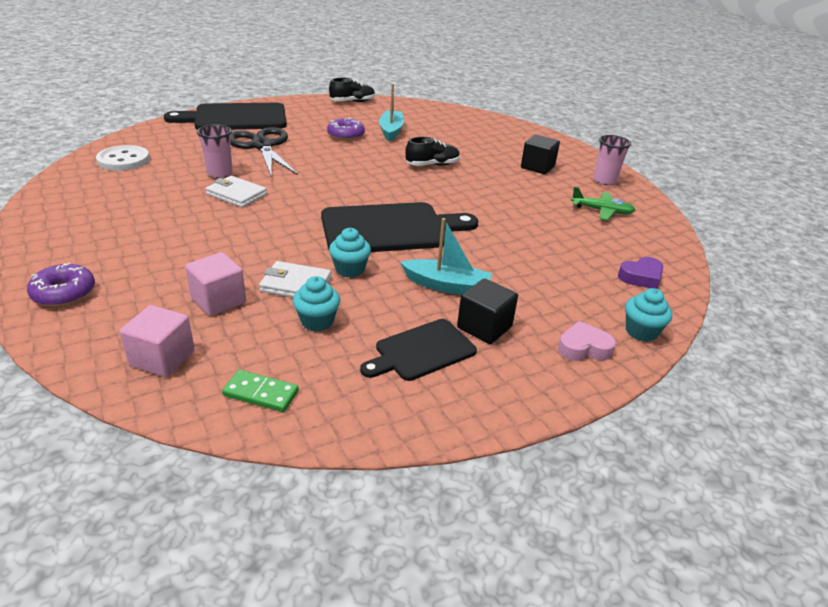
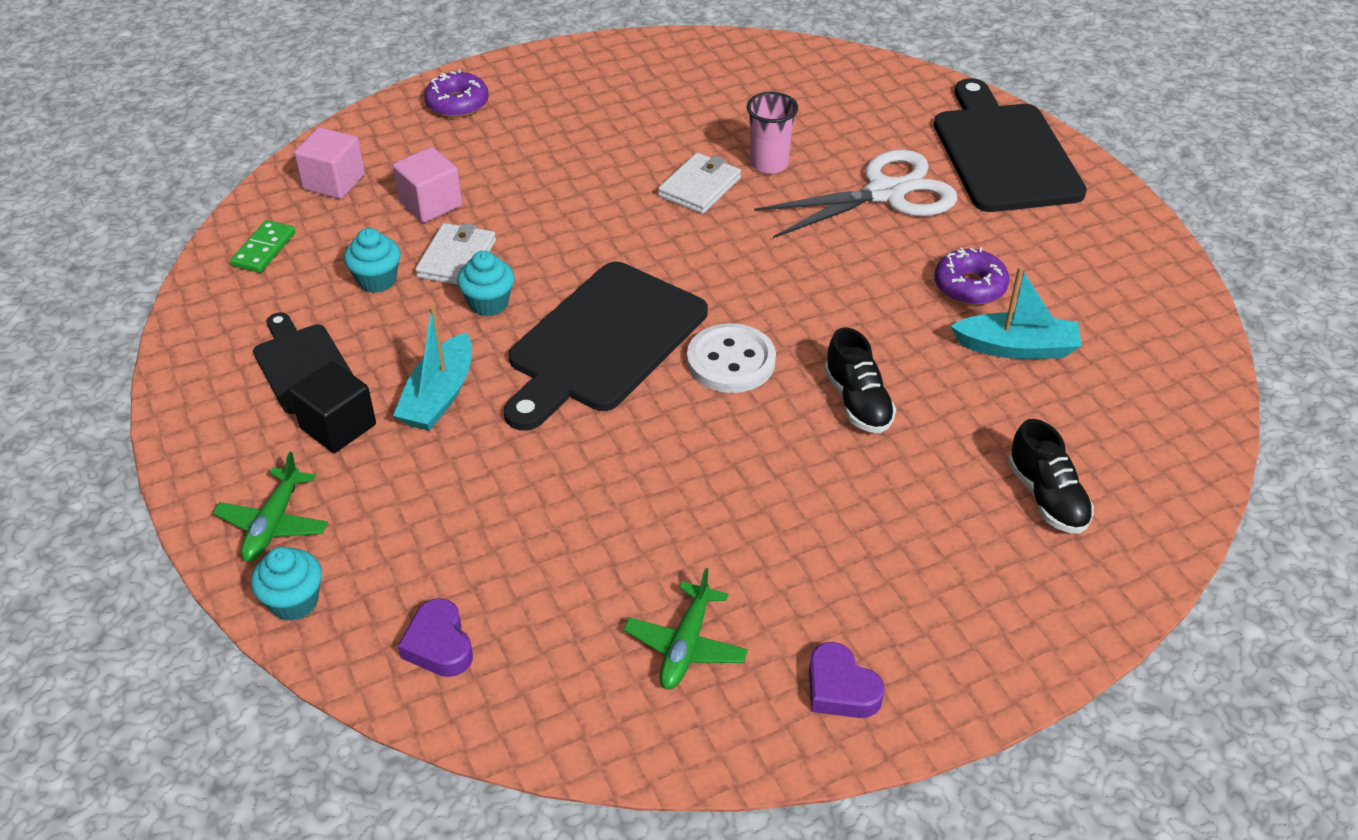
camera: 95 degrees right, 10 degrees up
white button [96,145,150,171] -> white button moved to [687,323,776,393]
black scissors [231,127,298,177] -> white scissors [754,150,958,238]
black cutting board [321,202,478,252] -> black cutting board turned 45 degrees clockwise [503,262,708,431]
black shoe [329,78,375,102] -> black shoe moved to [1008,419,1094,534]
black cube [521,135,560,174] -> none
pink heart [558,321,616,361] -> green plane [213,452,328,562]
pink cup [594,135,631,185] -> purple heart [809,642,885,718]

